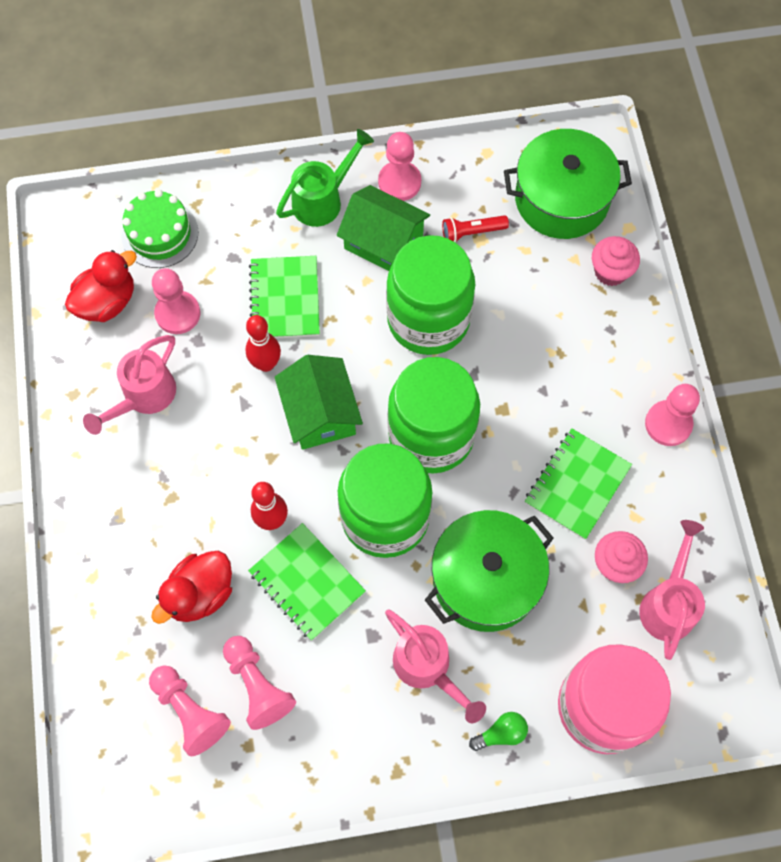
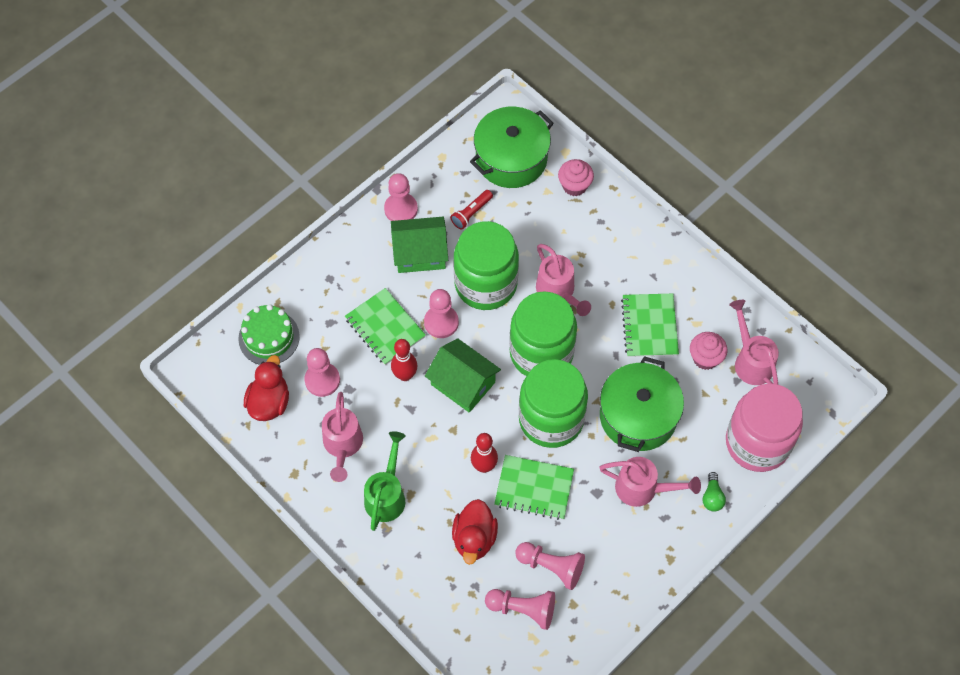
camera: 35 degrees left, 5 degrees down
green watering can [276,129,374,227] -> green watering can moved to [364,431,406,531]
green light bulb [469,712,528,751] -> green light bulb turned 150 degrees clockwise [702,472,726,512]
pink pawn [645,384,700,446] -> pink pawn moved to [424,289,459,338]
none -> pink watering can [536,244,591,316]

